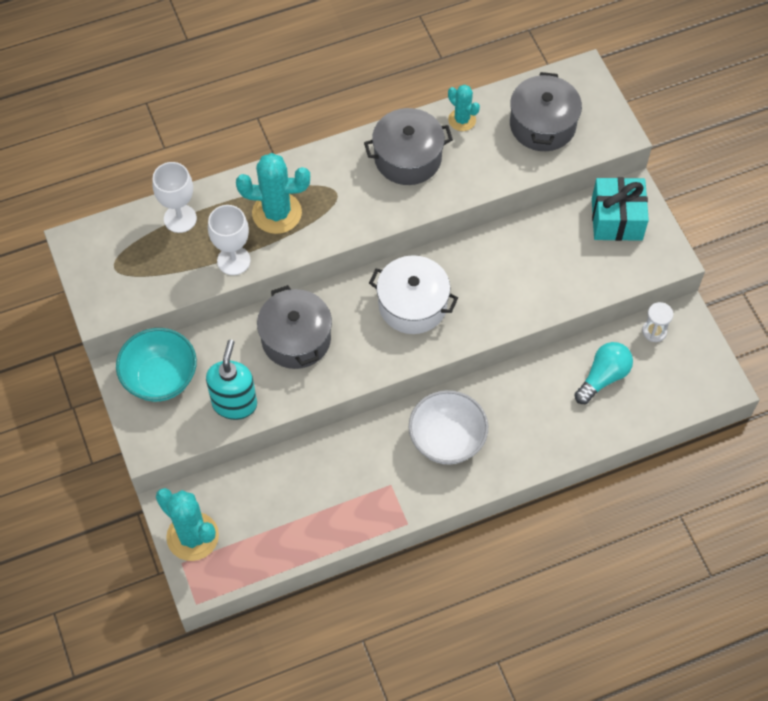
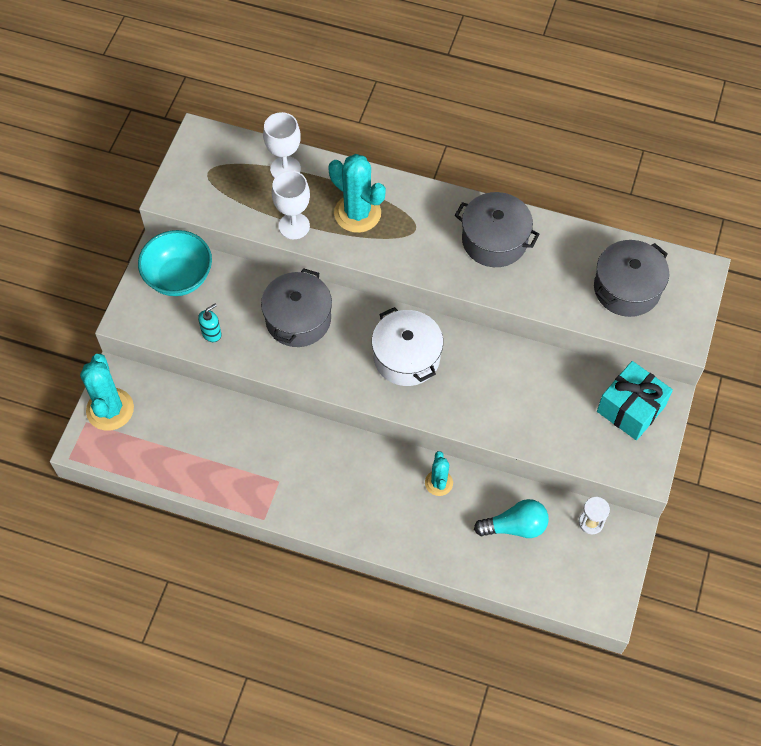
camera: 40 degrees right, 0 degrees up
turquoise soap dispenser [206,340,257,420] -> turquoise soap dispenser [198,304,222,342], size x0.53
white bowl [409,390,488,465] -> none
turquoise cactus [448,85,480,131] -> turquoise cactus moved to [425,451,453,496]

